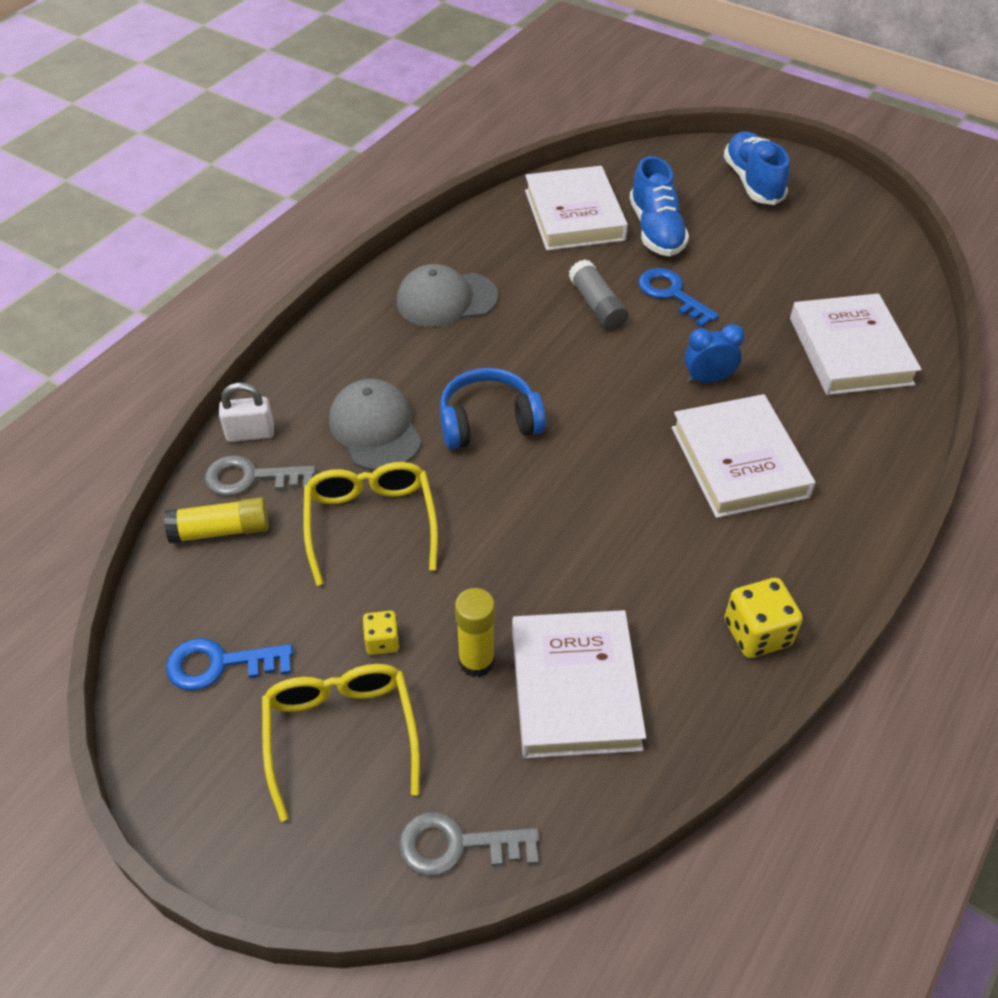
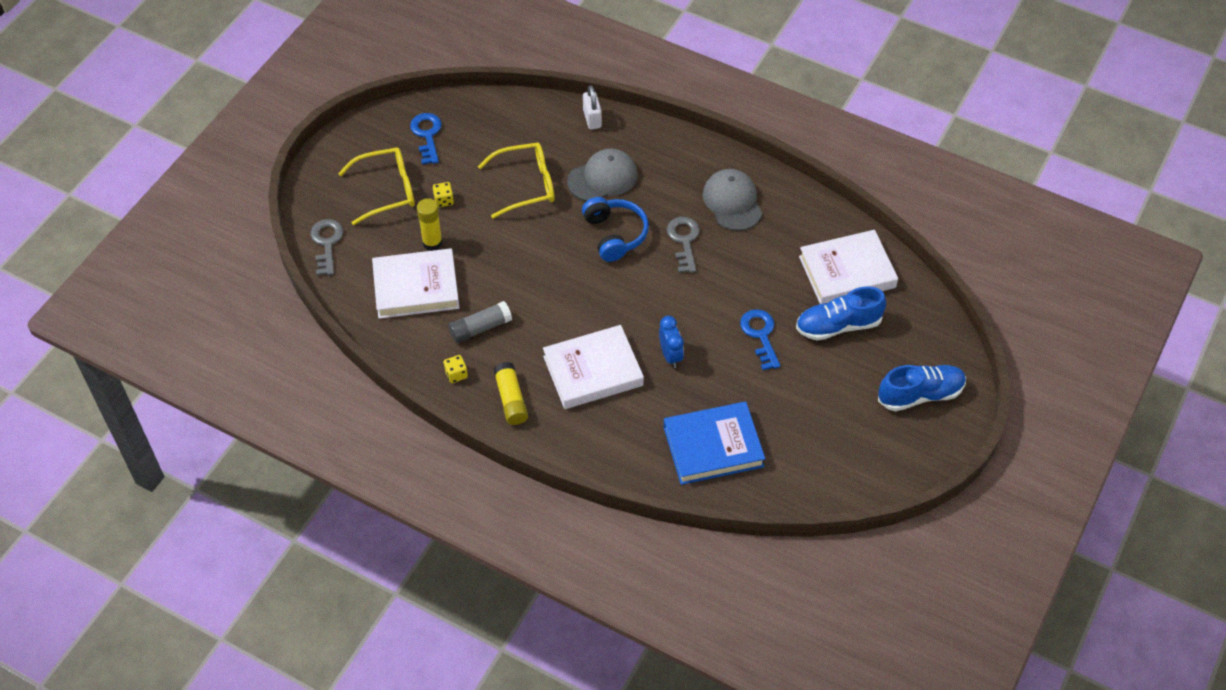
camera: 85 degrees right, 5 degrees up
yellow glue stick [164,497,269,543] -> yellow glue stick moved to [493,362,528,425]
grey key [205,455,316,496] -> grey key moved to [667,217,700,273]
grey glue stick [568,259,628,331] -> grey glue stick moved to [448,301,512,343]
blue key [638,268,719,328] -> blue key turned 60 degrees counterclockwise [740,309,781,370]
yellow dice [725,578,803,658] -> yellow dice [443,355,468,383], size x0.59
white book [790,293,922,395] -> blue book [664,402,766,485]

